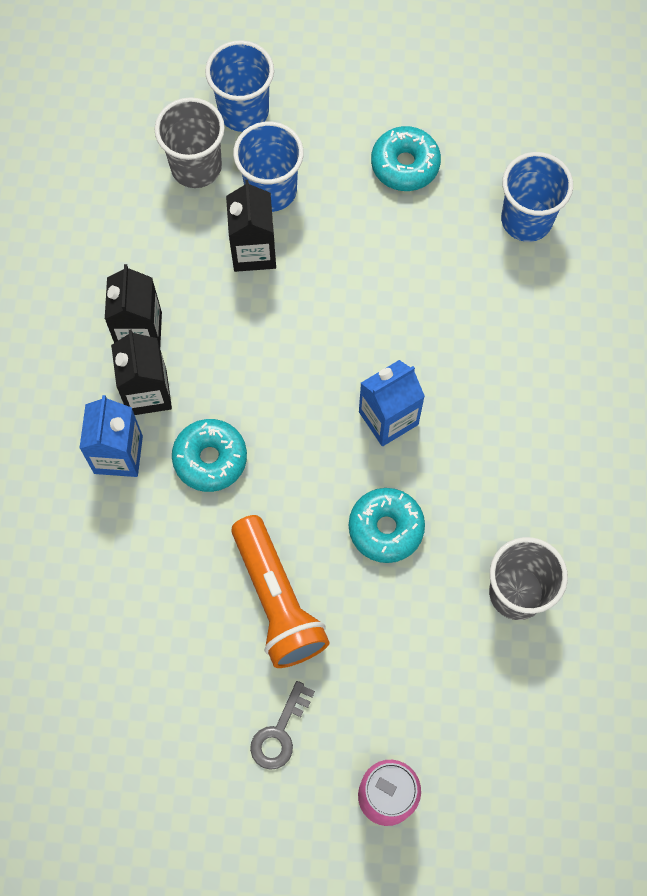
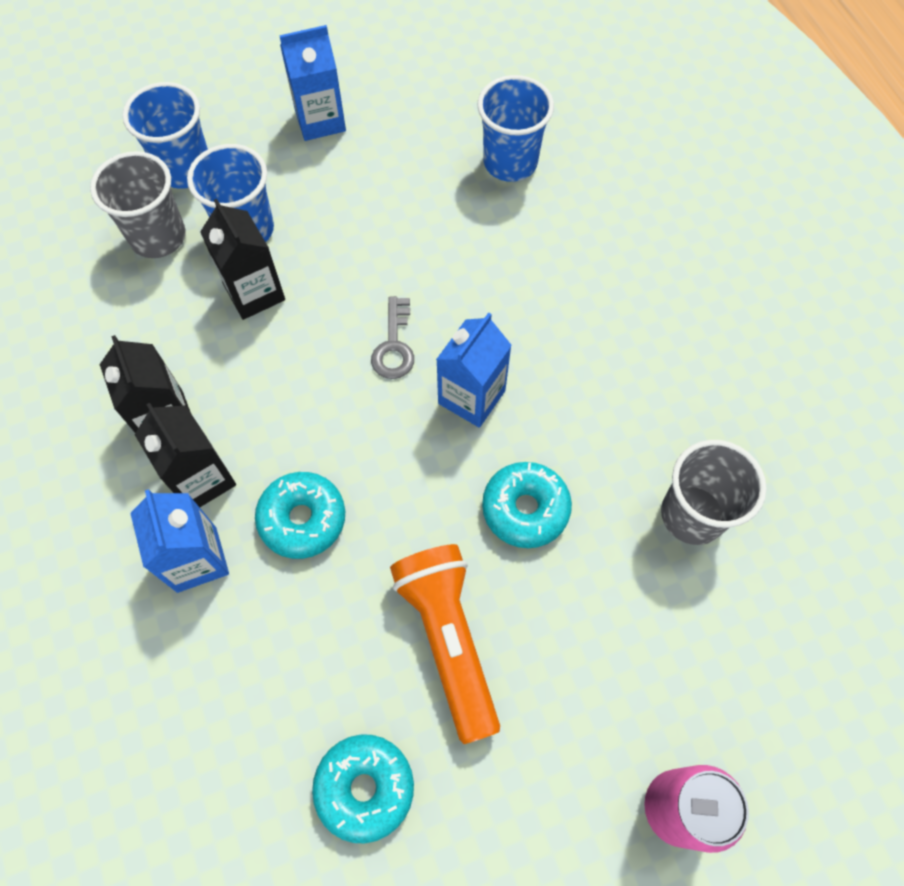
camera: 25 degrees left, 5 degrees down
orange flashlight [231,515,330,668] -> orange flashlight turned 150 degrees counterclockwise [390,544,500,744]
grey key [250,681,315,770] -> grey key moved to [371,296,414,379]
turquoise donut [371,126,441,191] -> turquoise donut moved to [312,734,414,843]
none -> blue carton [279,25,346,141]

